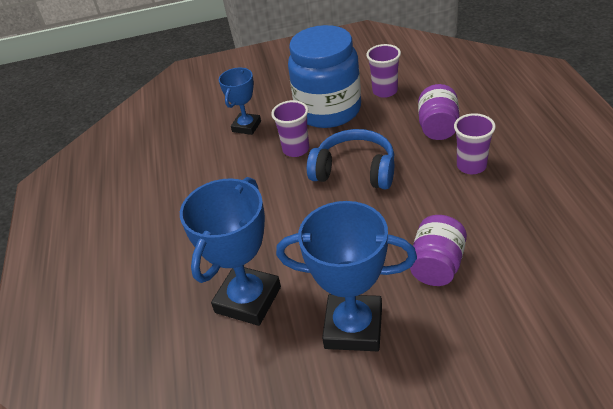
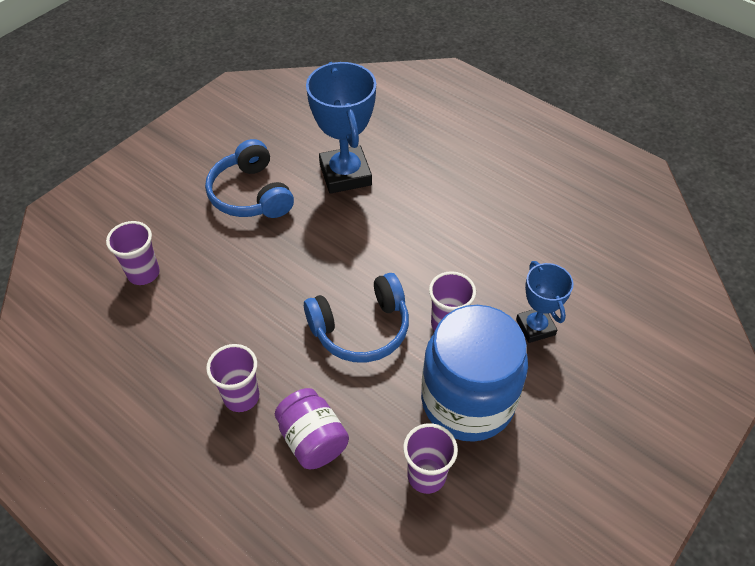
camera: 135 degrees right, 10 degrees up
blue trophy [276,201,417,351] -> blue headphones [205,139,294,218]
purple jar [410,215,467,286] -> none
none -> purple cup [106,221,160,285]

